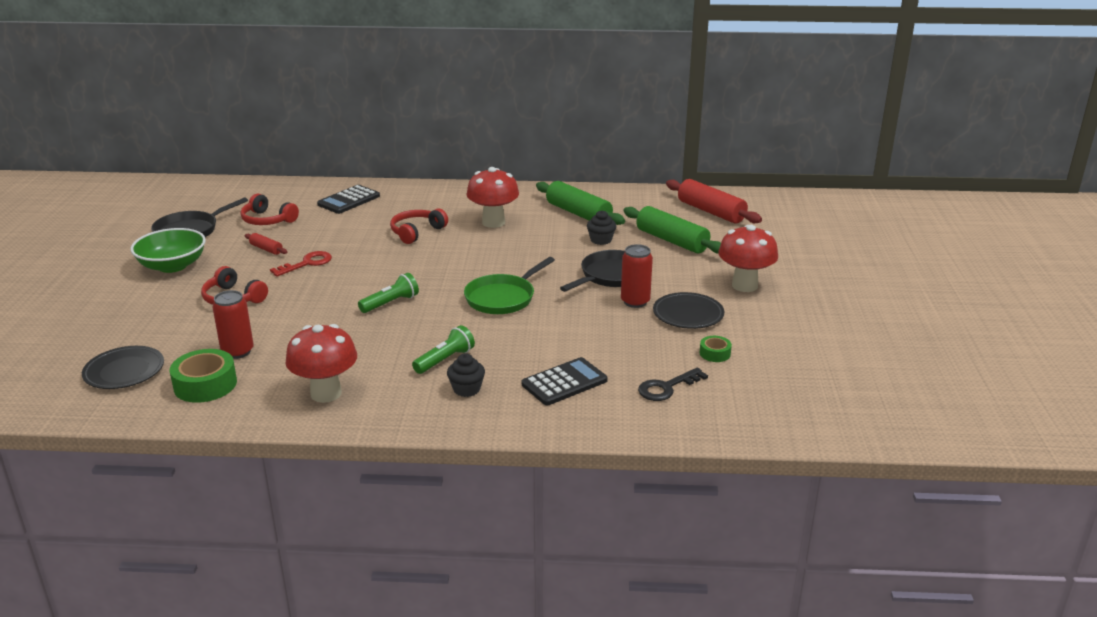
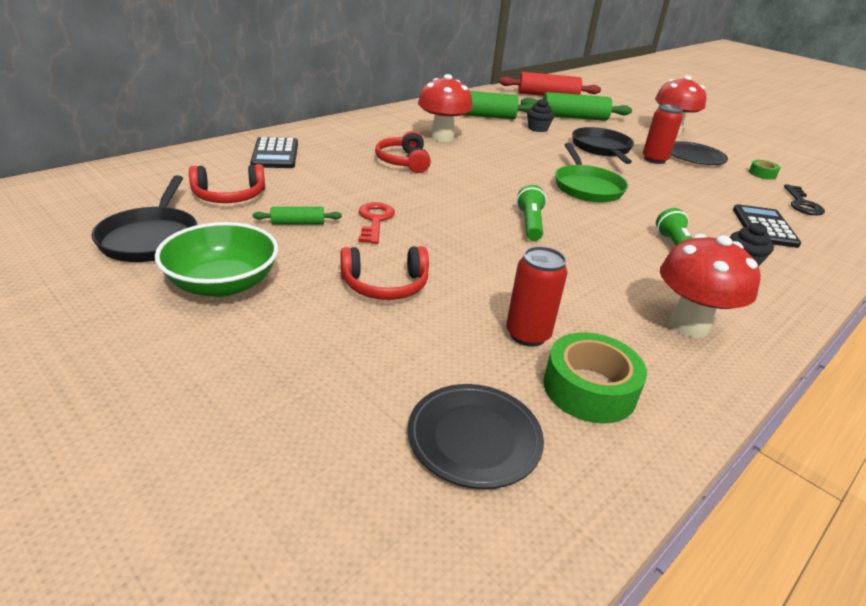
camera: 50 degrees left, 5 degrees up
red rolling pin [244,233,287,255] -> green rolling pin [253,207,342,225]

